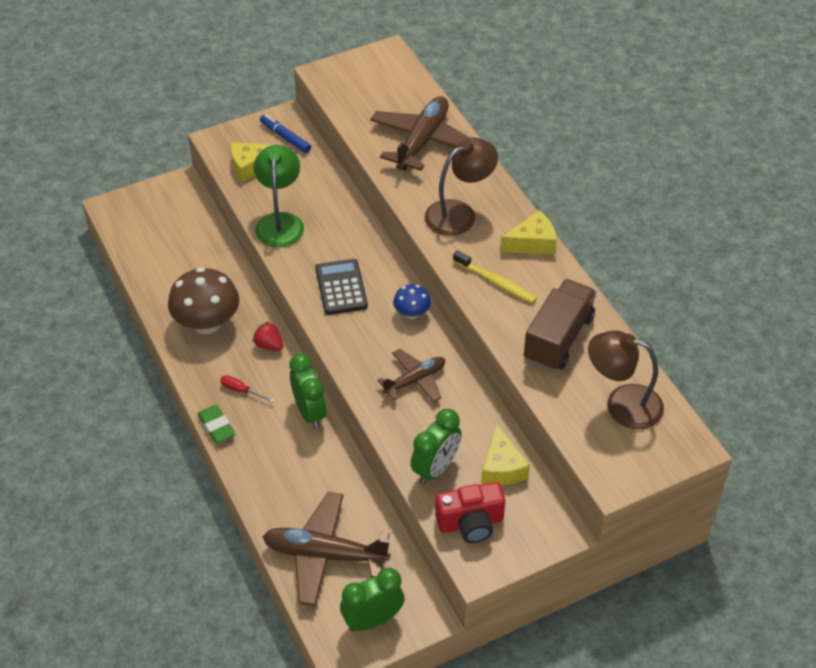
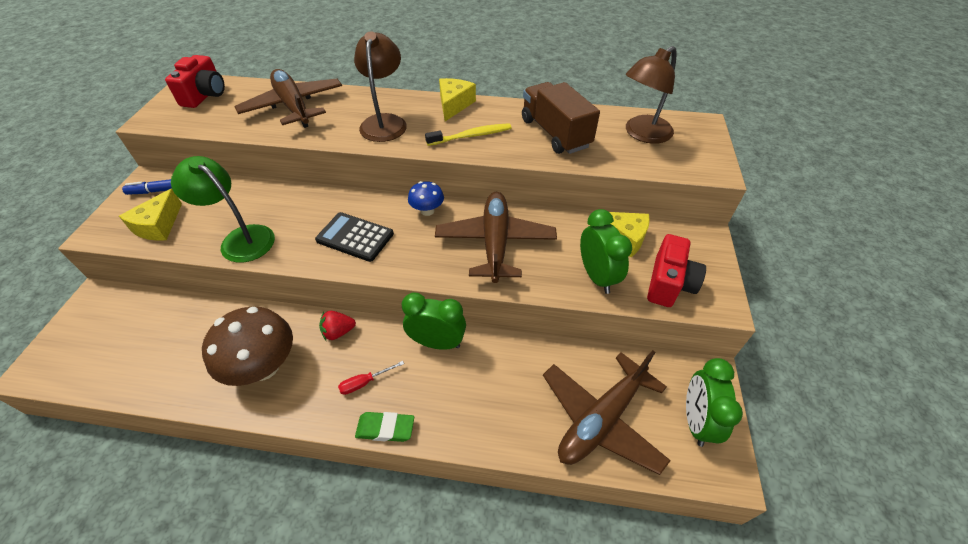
camera: 55 degrees left, 0 degrees up
brown plane [377,349,445,402] -> brown plane [435,192,557,283], size x1.64
none -> red camera [165,55,225,108]

